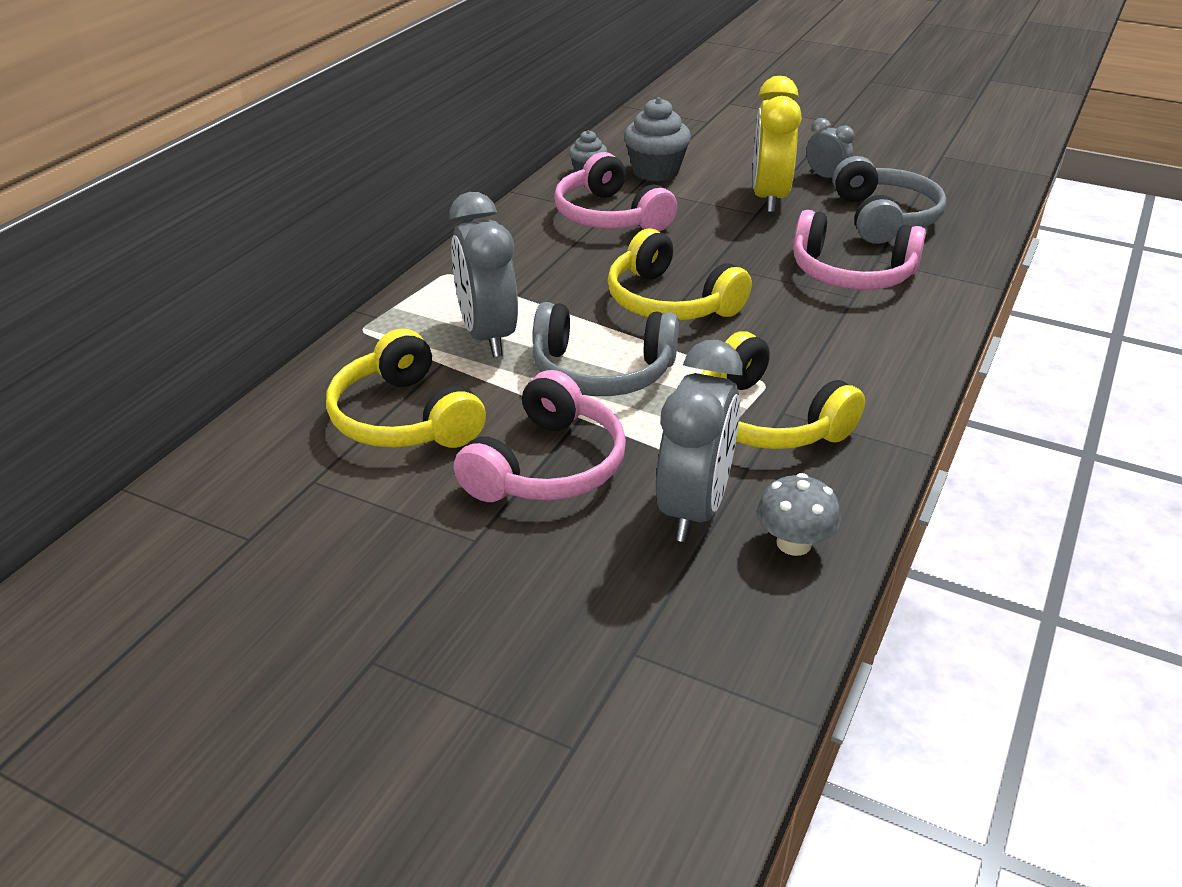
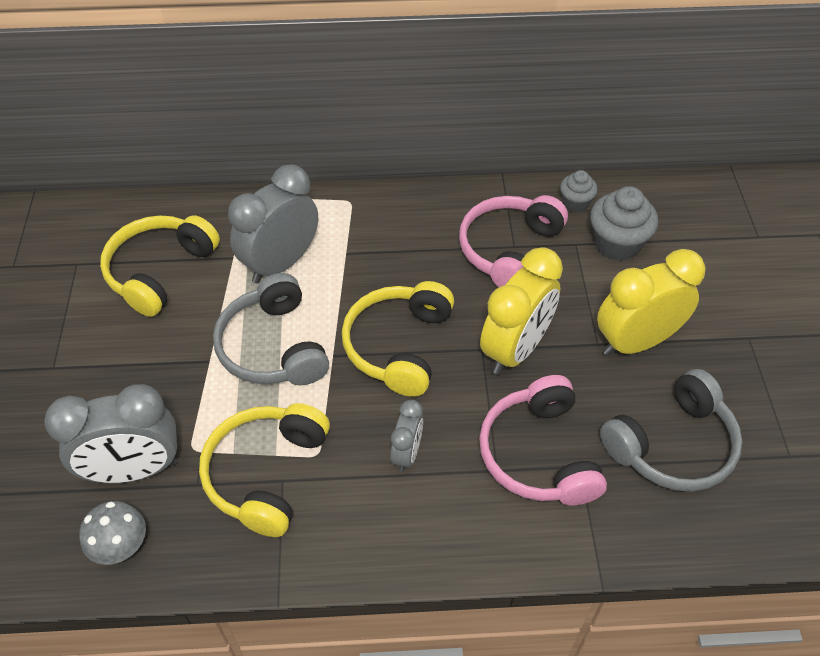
camera: 60 degrees right, 15 degrees up
pink headphones [454,370,626,502] -> none
grey clock [806,118,854,178] -> grey clock moved to [390,400,423,472]
none -> yellow clock [480,247,563,375]

